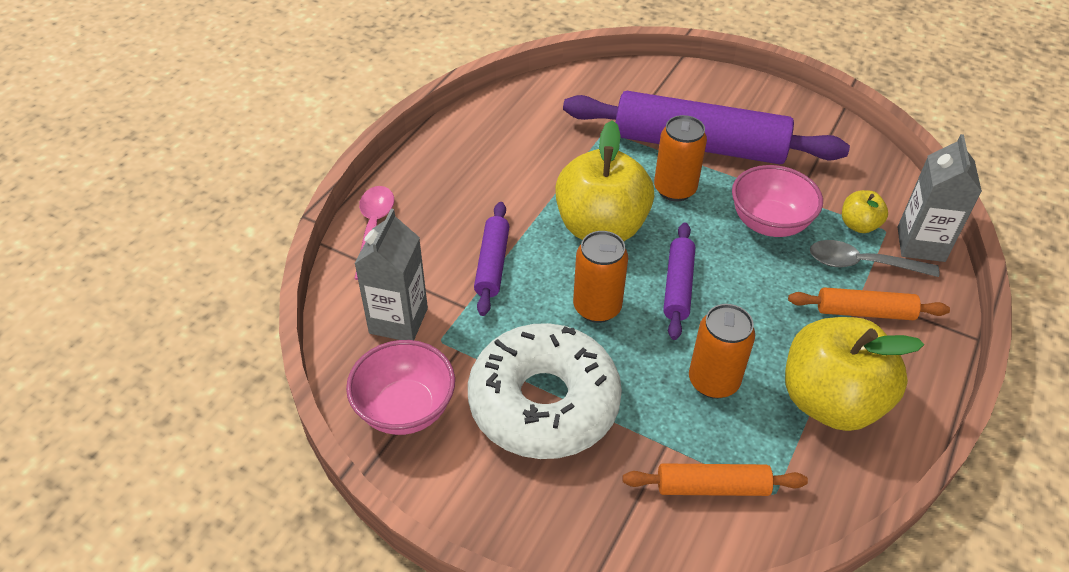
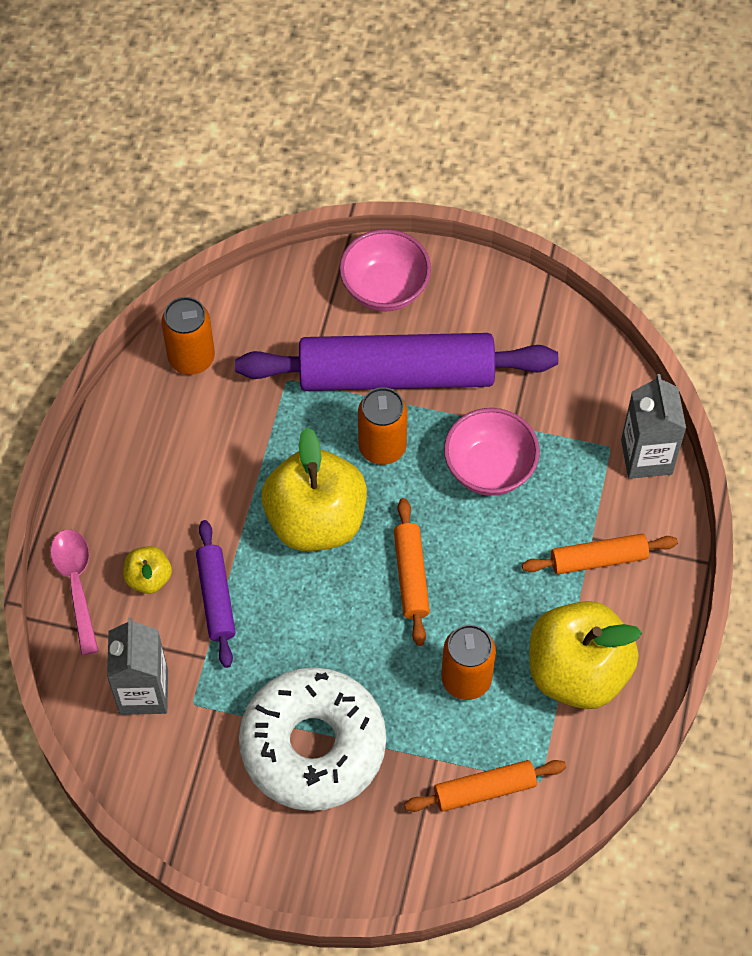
camera: 15 degrees left, 15 degrees up
pink bowl [346,340,455,435] -> pink bowl moved to [339,229,431,312]
orange can [573,231,628,323] -> orange can moved to [161,297,215,375]
purple rolling pin [663,222,695,340] -> orange rolling pin [394,498,430,646]
grey spoon [810,240,940,277] -> none
yellow apple [842,190,888,233] -> yellow apple moved to [123,546,172,594]

